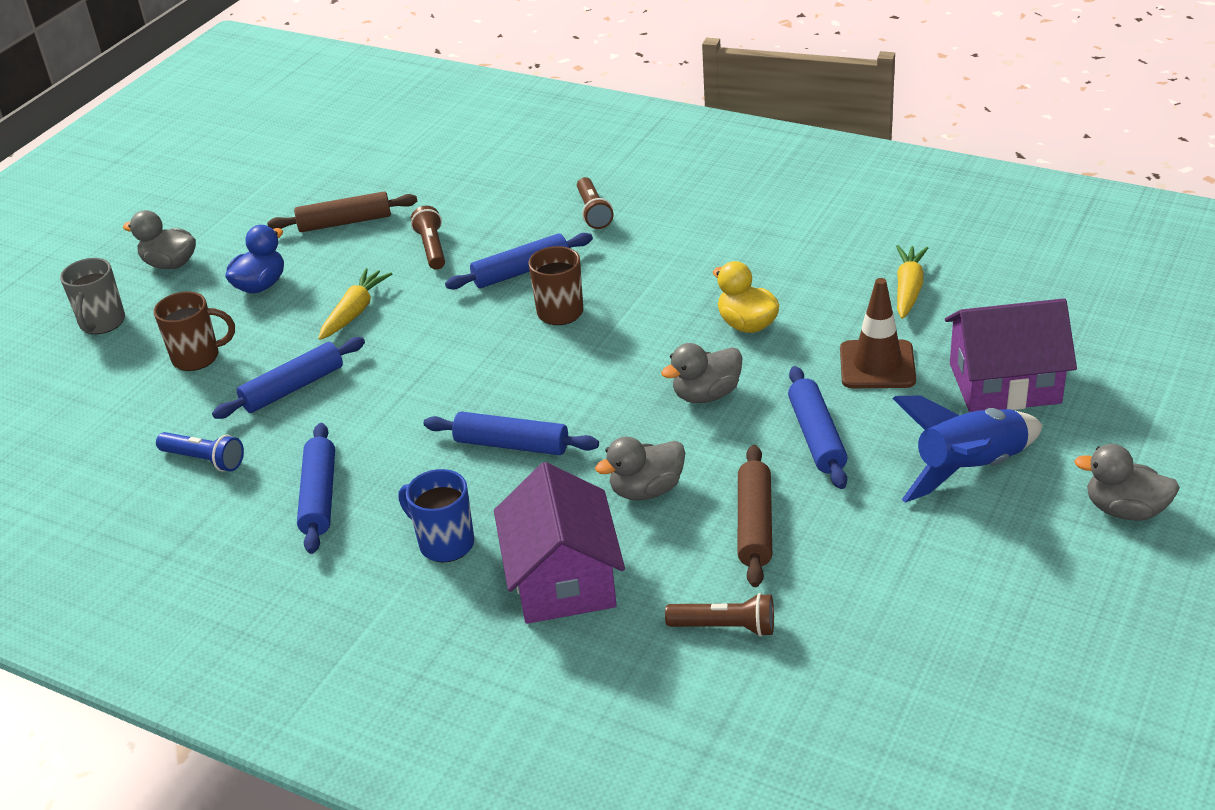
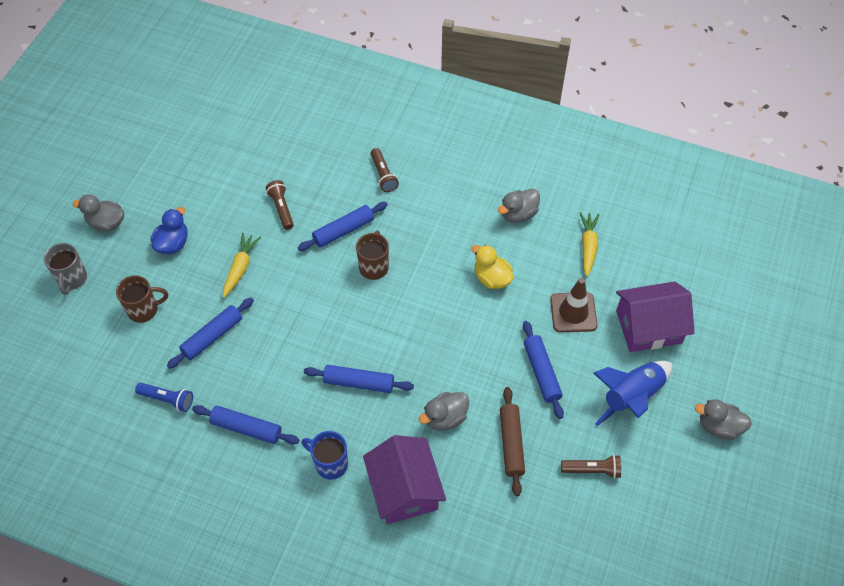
camera: 10 degrees left, 20 degrees up
brown rolling pin [267,191,417,232] -> none
blue rolling pin [297,423,335,554] -> blue rolling pin turned 60 degrees counterclockwise [192,405,299,444]
grey duck [661,343,743,403] -> grey duck moved to [498,189,540,223]
brown flashlight [665,593,774,637] -> brown flashlight moved to [561,455,621,479]

